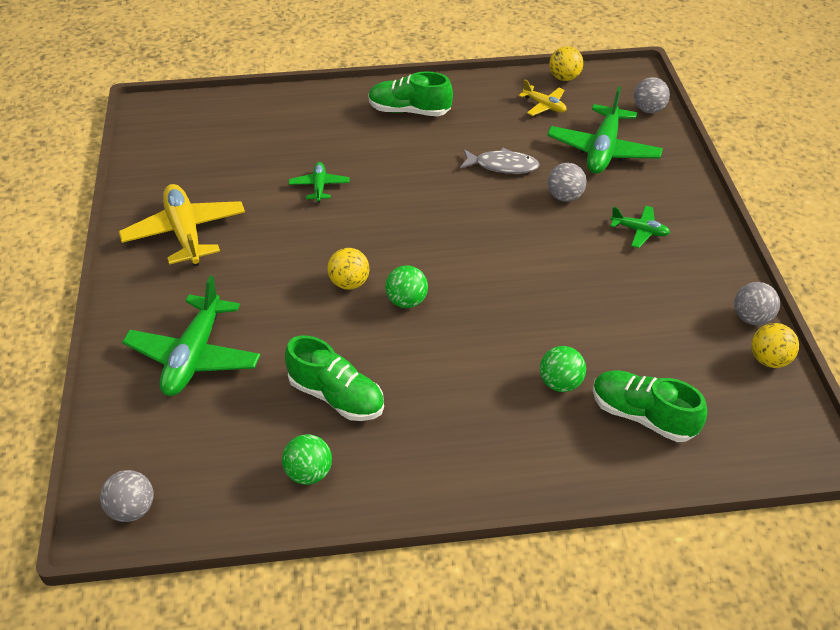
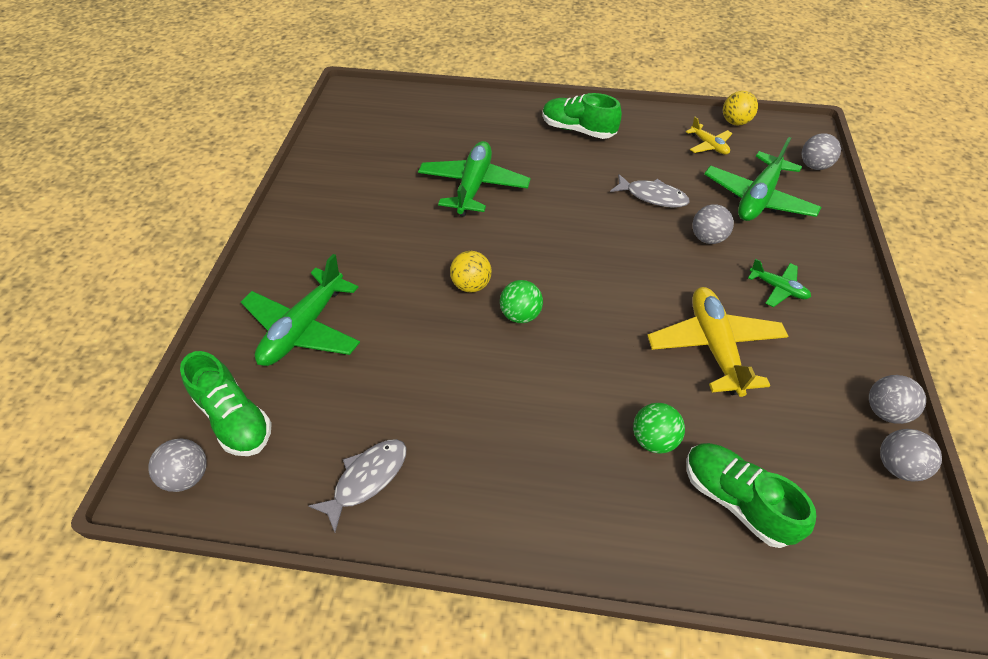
camera: 15 degrees right, 5 degrees up
yellow plane [119,184,245,266] -> yellow plane moved to [647,287,788,397]
green ball [282,434,332,485] -> grey fish [309,439,406,533]
green shoe [285,335,384,421] -> green shoe moved to [180,351,272,456]
green plane [289,162,349,203] -> green plane [418,141,531,217], size x1.95
yellow ball [751,323,799,368] -> grey ball [880,429,942,481]

